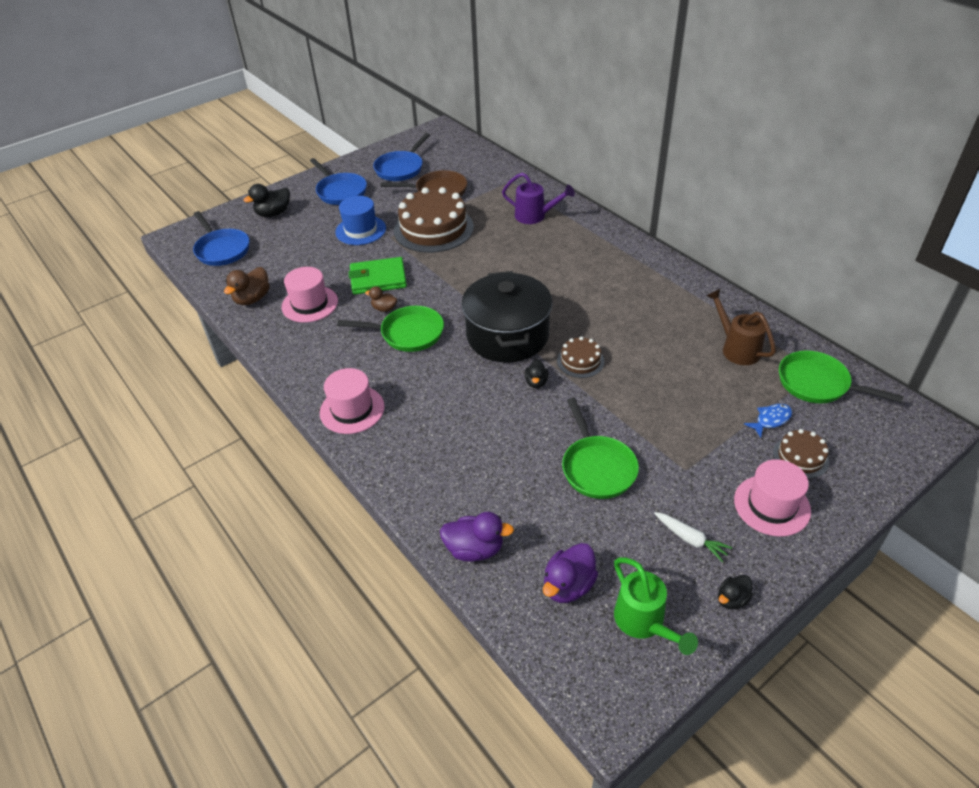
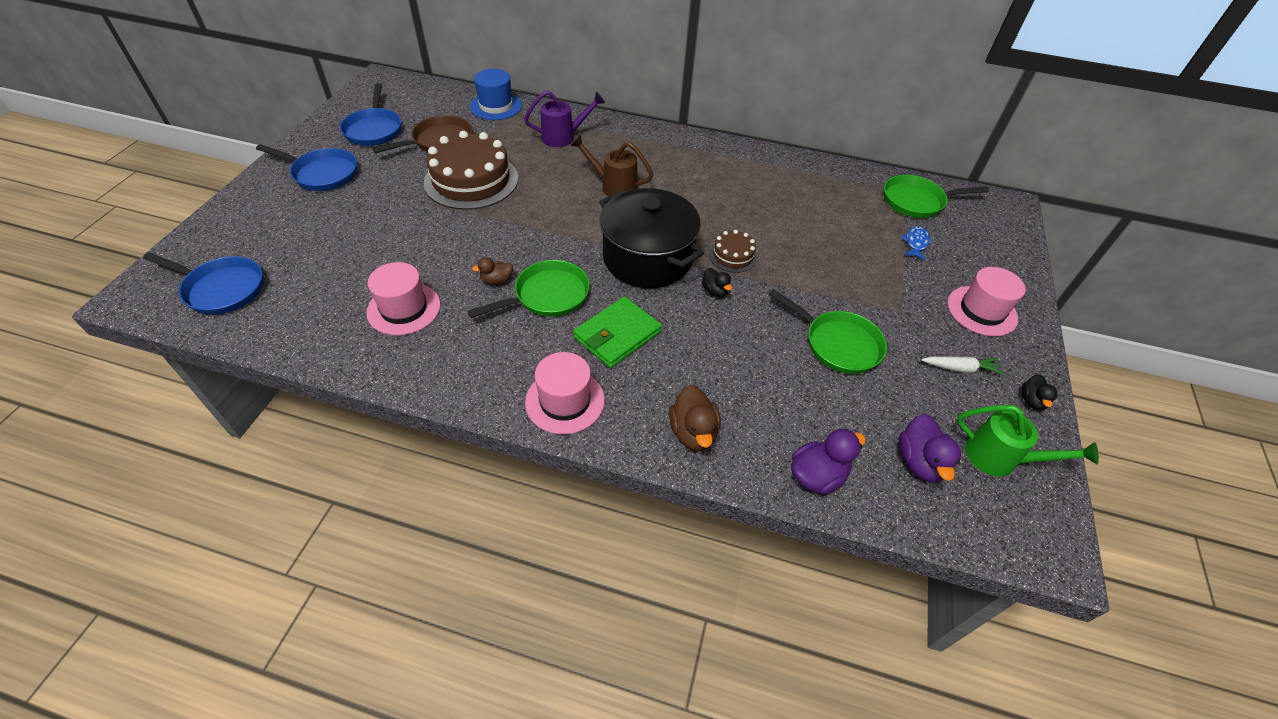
camera: 40 degrees left, 5 degrees up
brown duck [224,267,270,305] -> brown duck moved to [669,385,721,451]
black duck [243,184,290,217] -> none
blue hat [335,196,386,245] -> blue hat moved to [470,69,522,120]
green wallet [348,257,407,295] -> green wallet moved to [573,296,662,368]
brown watering can [706,289,776,365] -> brown watering can moved to [570,135,653,196]
brown cake [773,429,829,479] -> none

